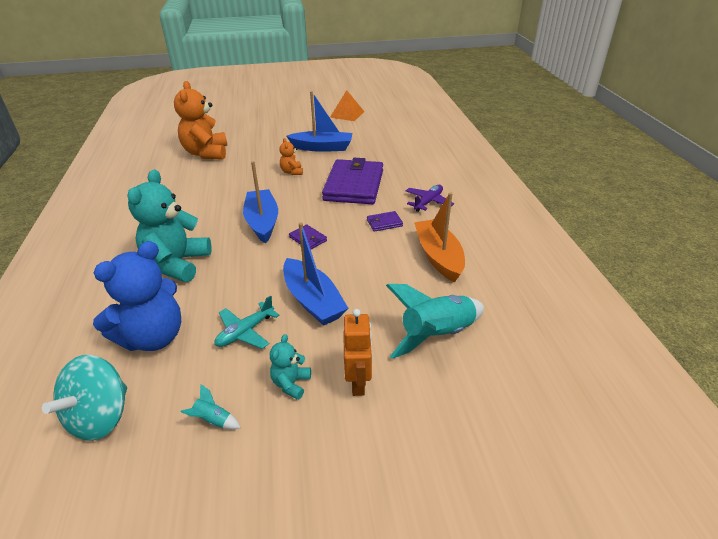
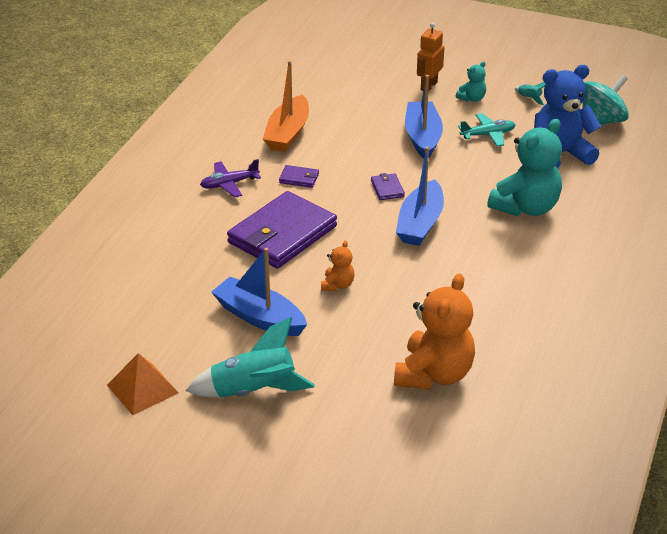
camera: 150 degrees left, 0 degrees up
turquoise rocket [386,284,484,359] -> turquoise rocket moved to [186,317,315,397]

